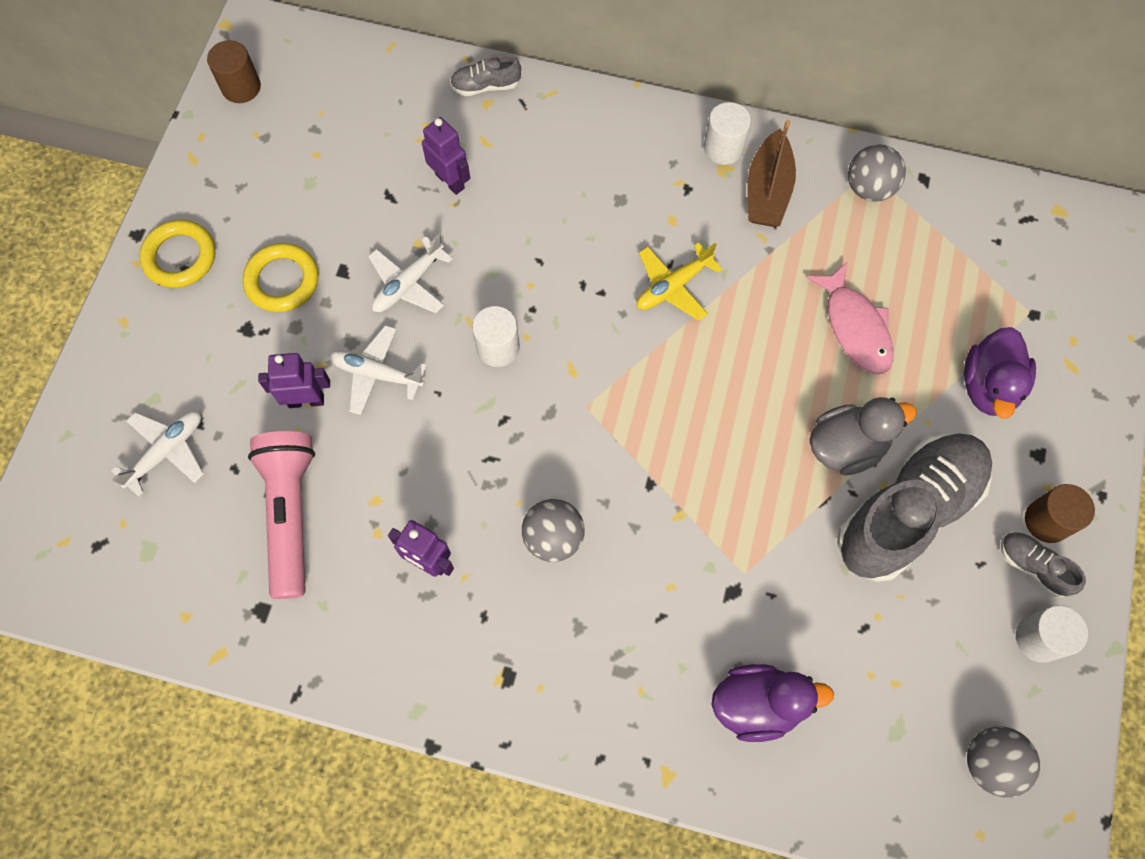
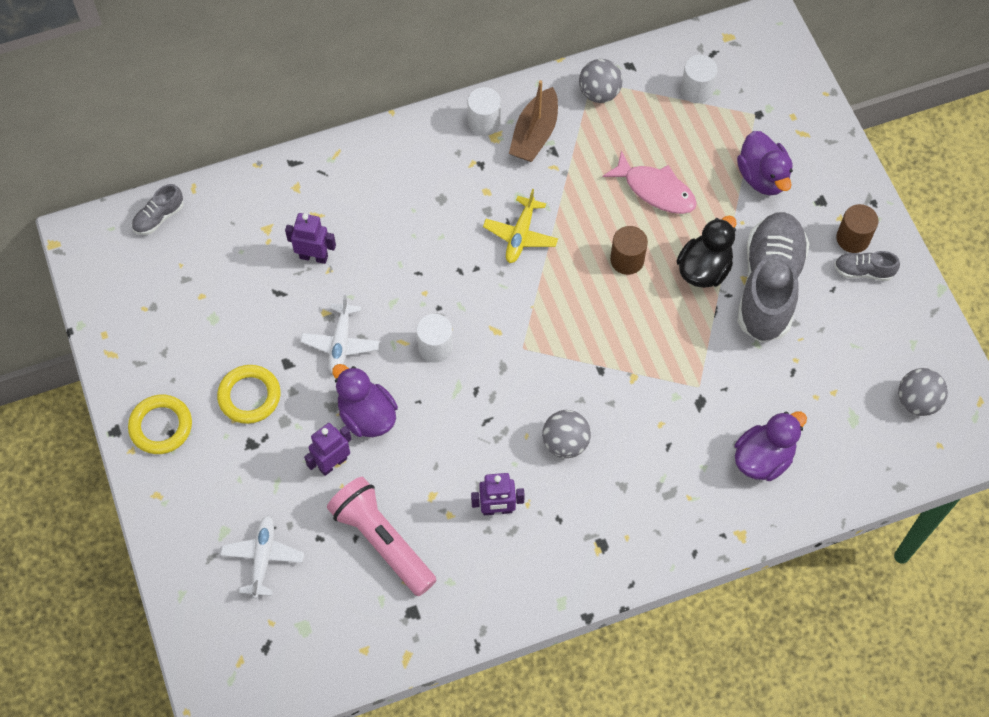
camera: 35 degrees left, 5 degrees down
brown cylinder [207,40,261,103] -> brown cylinder moved to [610,226,648,275]
white plane [329,325,427,415] -> purple duck [332,364,398,437]
grey shoe [450,53,521,96] -> grey shoe moved to [132,184,184,235]
brown boat [748,120,796,227] -> brown boat turned 45 degrees clockwise [509,80,558,162]
grey duck [810,397,917,475] -> black duck [676,216,737,288]
white cylinder [1016,605,1088,663] -> white cylinder moved to [681,55,718,103]

